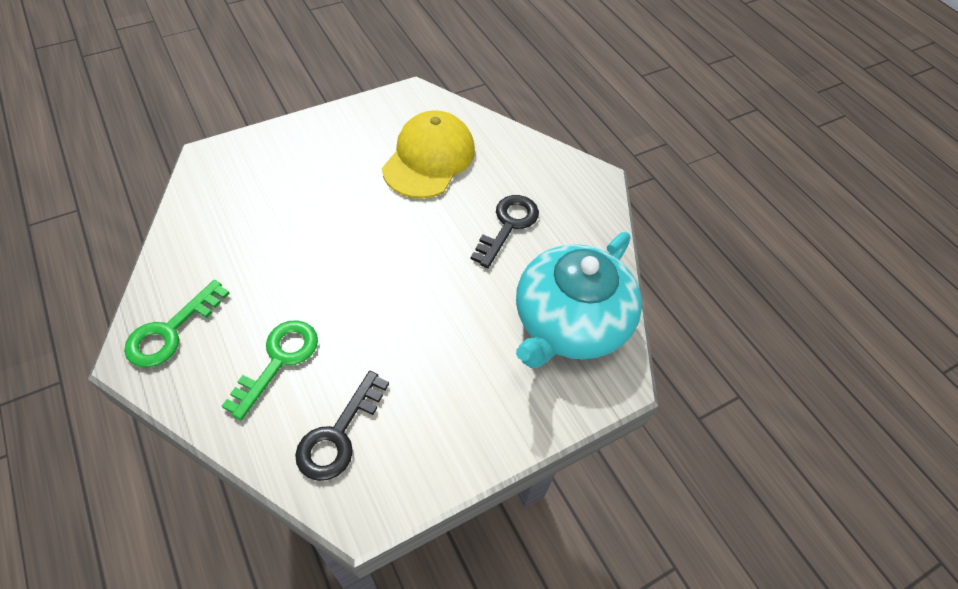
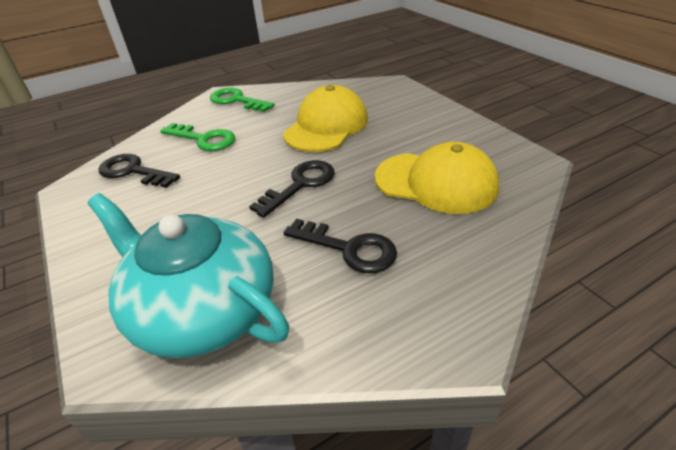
camera: 95 degrees right, 15 degrees down
none -> black key [249,160,335,218]
none -> yellow cap [283,85,368,152]

